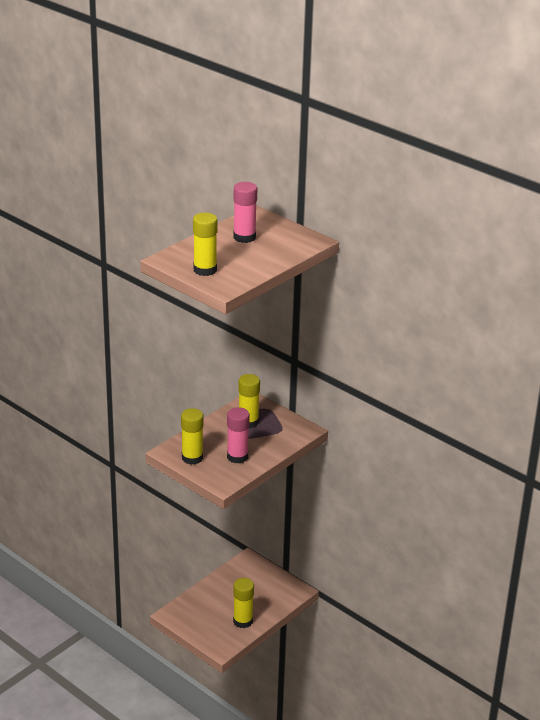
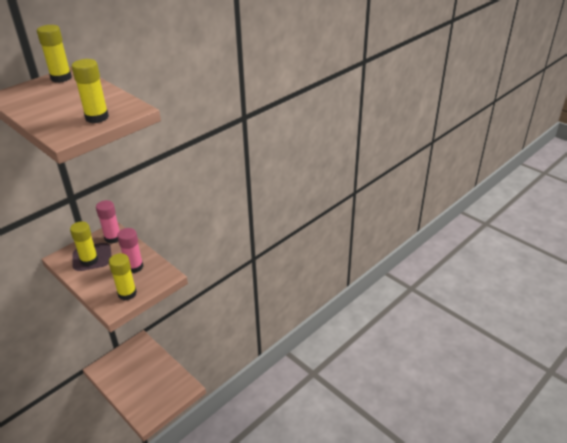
camera: 85 degrees left, 5 degrees up
pink glue stick [233,182,257,243] -> pink glue stick moved to [96,200,120,243]
yellow glue stick [233,578,254,628] -> yellow glue stick moved to [37,25,72,83]

